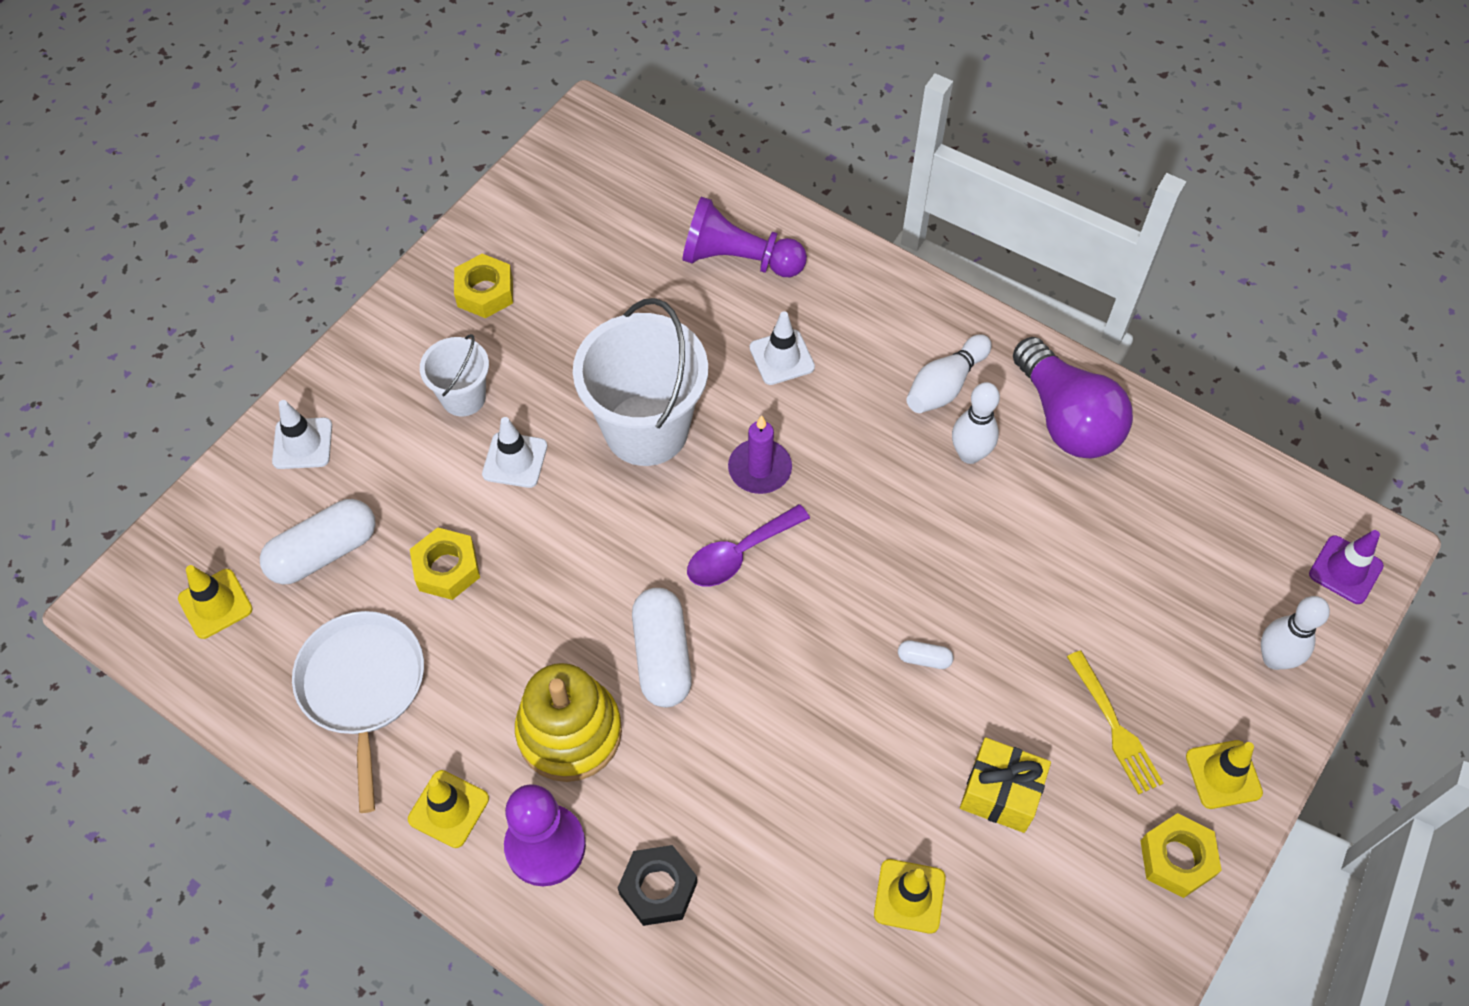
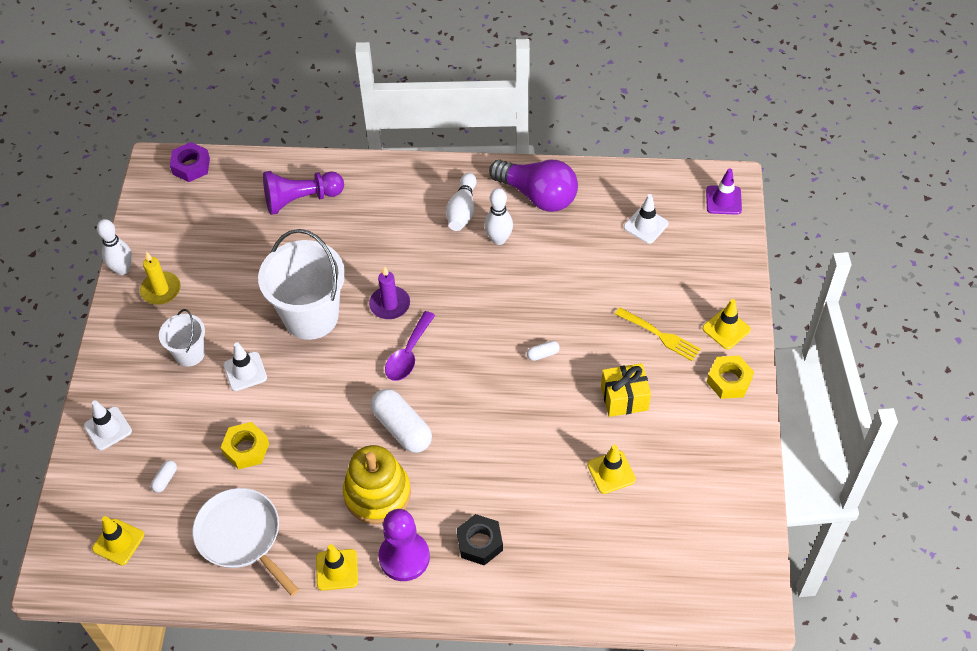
camera: 30 degrees left, 5 degrees down
white capsule [260,499,375,585] -> white capsule [151,460,177,493], size x0.45
yellow nut [454,254,513,318] -> yellow candle [140,252,181,305]
white traffic cone [750,311,815,385] -> white traffic cone moved to [624,194,669,244]
white bowling pin [1261,596,1330,670] -> white bowling pin moved to [97,219,132,275]
none -> purple nut [170,142,210,182]

